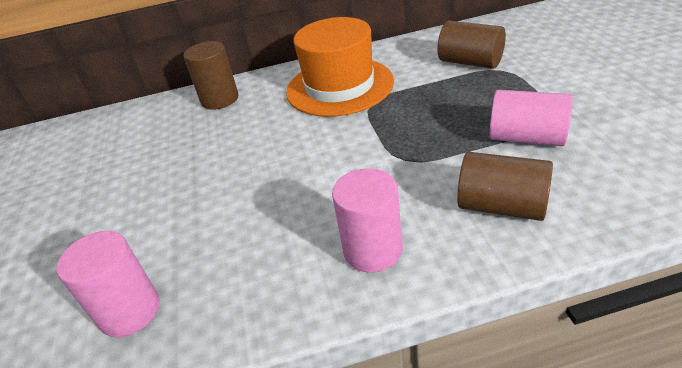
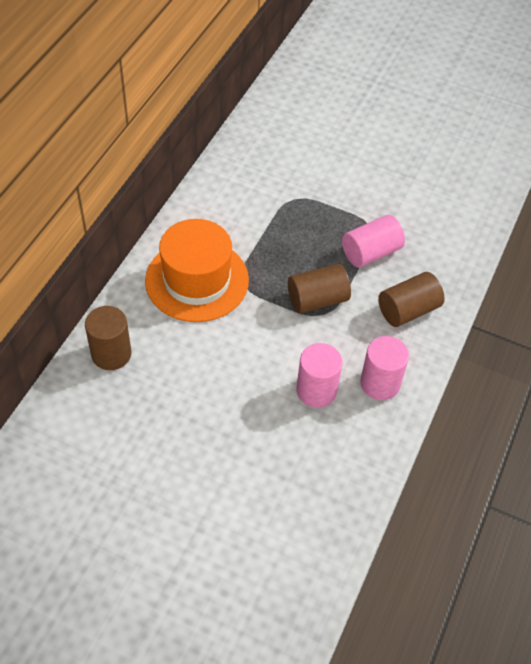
camera: 60 degrees left, 15 degrees up
pink cylinder [57,231,160,337] -> pink cylinder moved to [297,343,343,408]
brown cylinder [437,21,506,69] -> brown cylinder moved to [288,264,351,313]

